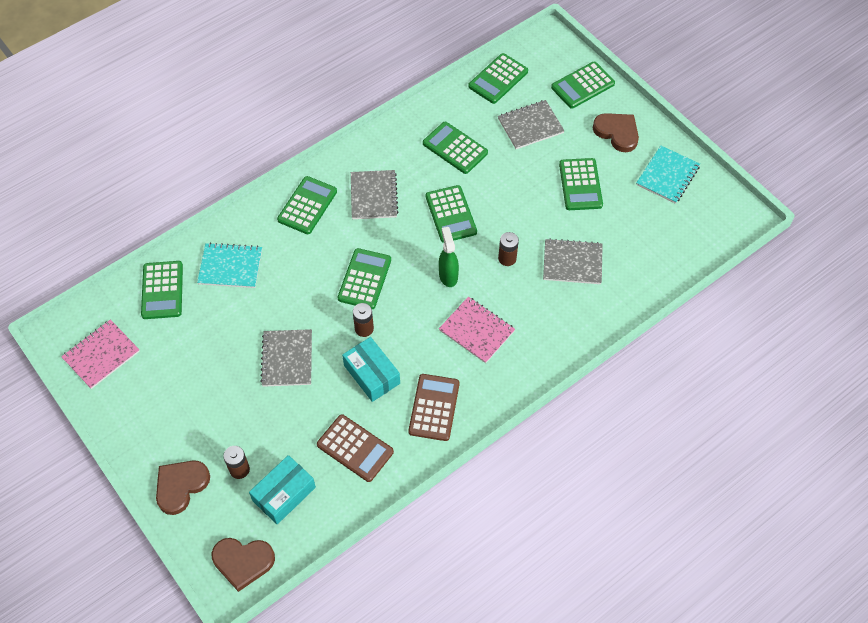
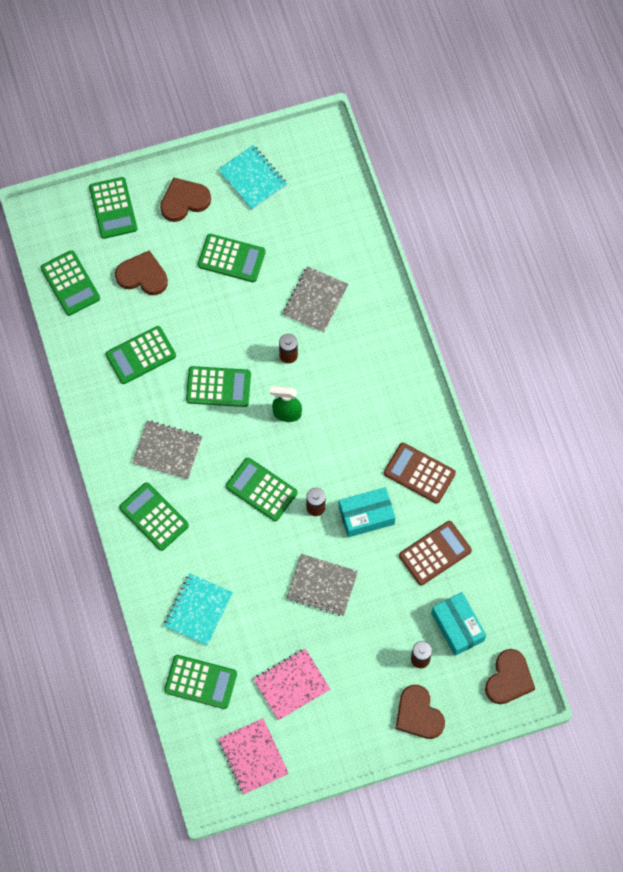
camera: 70 degrees left, 10 degrees up
pink notebook [439,297,515,363] -> pink notebook moved to [254,648,330,720]
grey notebook [498,100,565,149] -> brown heart [115,250,168,295]

